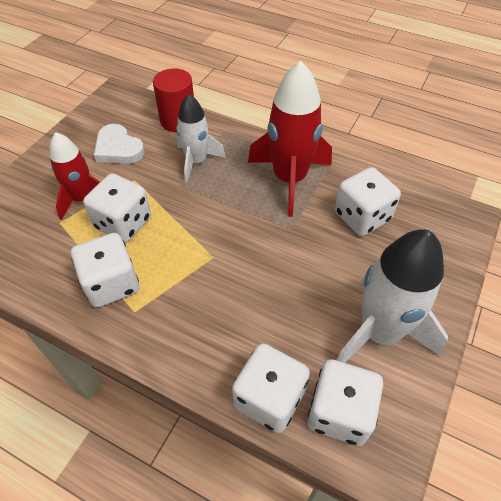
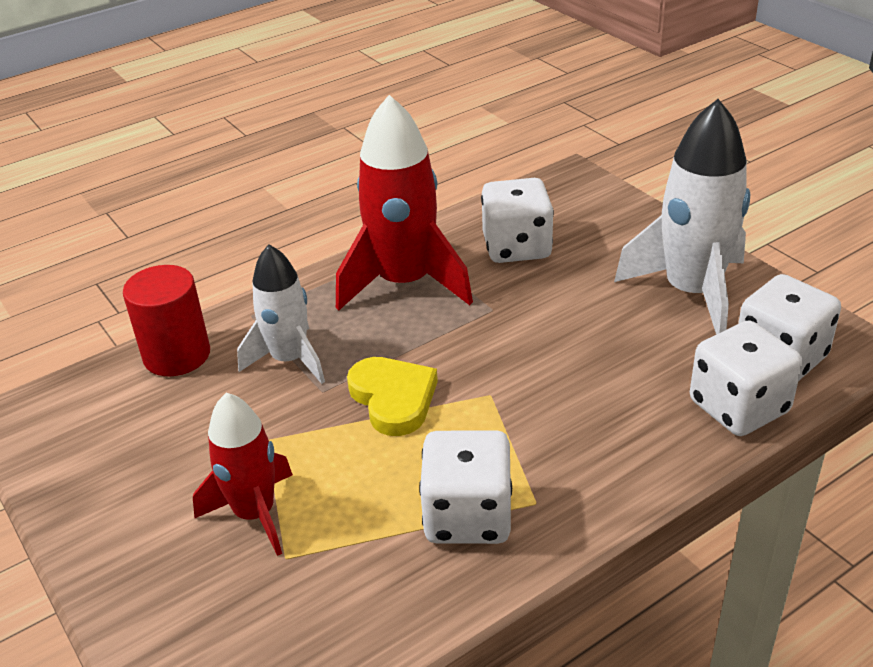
camera: 60 degrees left, 15 degrees down
white dice [83,174,151,243] -> none
white heart [94,124,145,164] -> none
none -> yellow heart [347,357,438,436]

